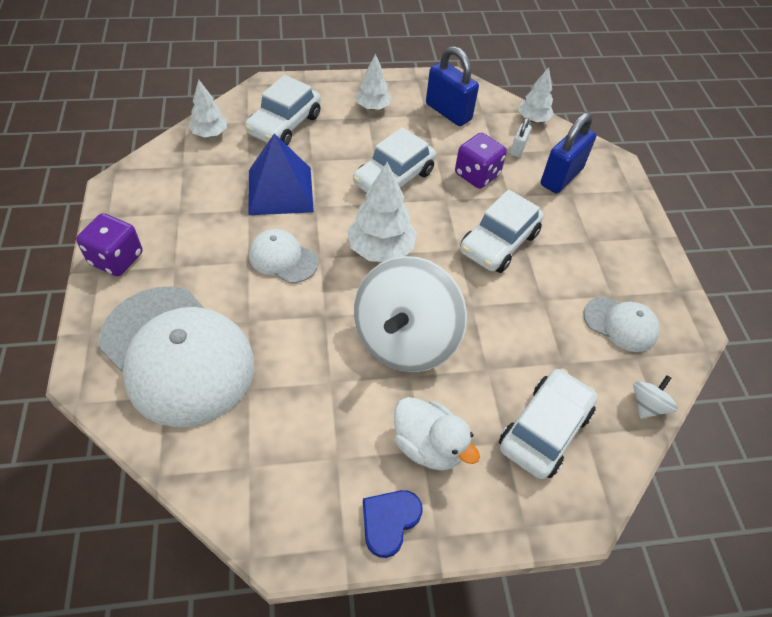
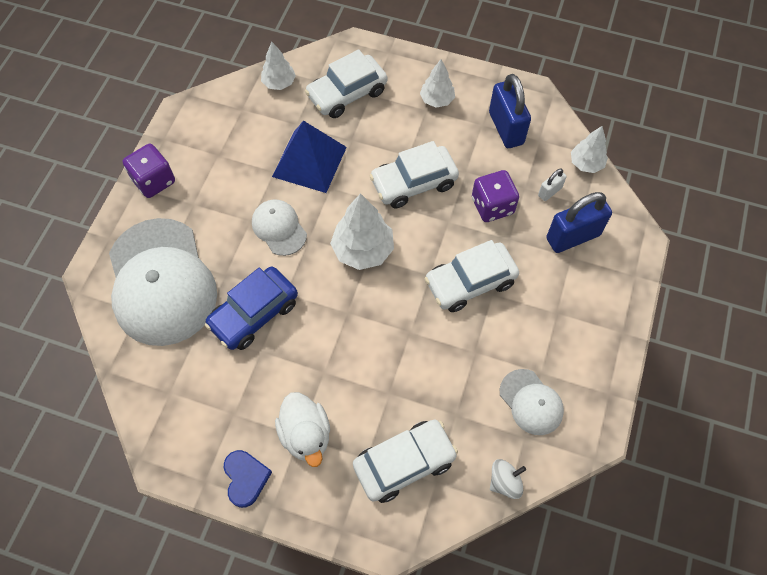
camera: 30 degrees right, 10 degrees up
white spinning top [354,256,467,372] -> none
blue heart [363,490,422,558] -> blue heart turned 105 degrees clockwise [224,450,272,508]
none -> blue car [205,267,298,350]

